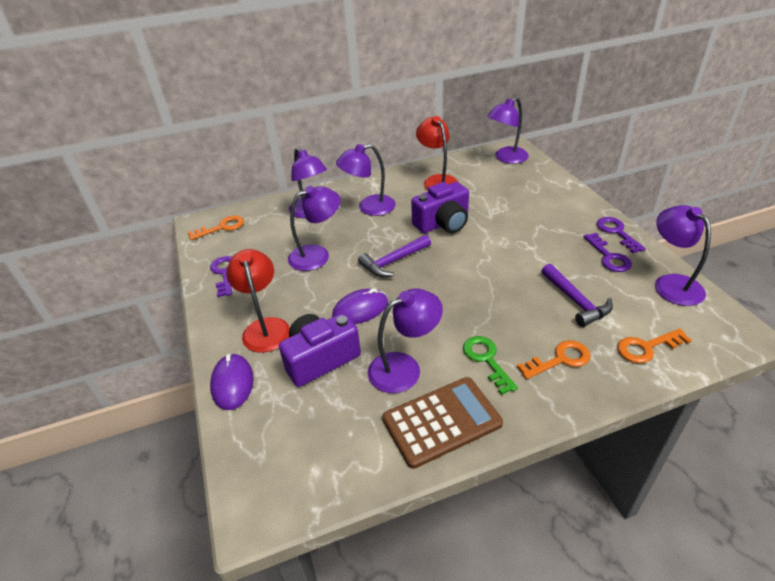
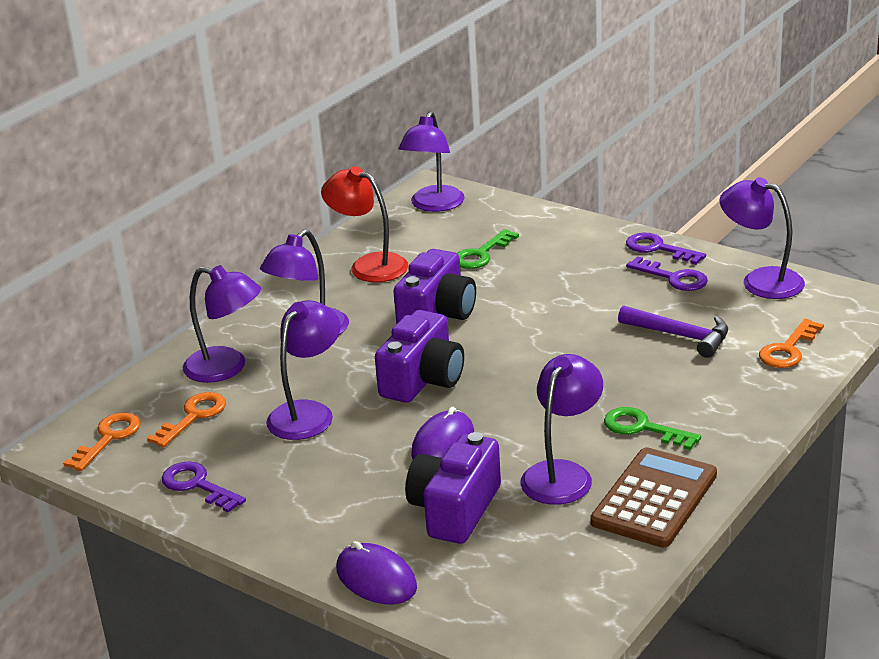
camera: 35 degrees left, 10 degrees down
red lamp [226,249,290,353] -> none
purple hammer [358,235,431,277] -> purple camera [375,310,464,403]
orange key [517,340,590,379] -> orange key moved to [147,392,226,447]
none -> green key [457,229,519,269]

